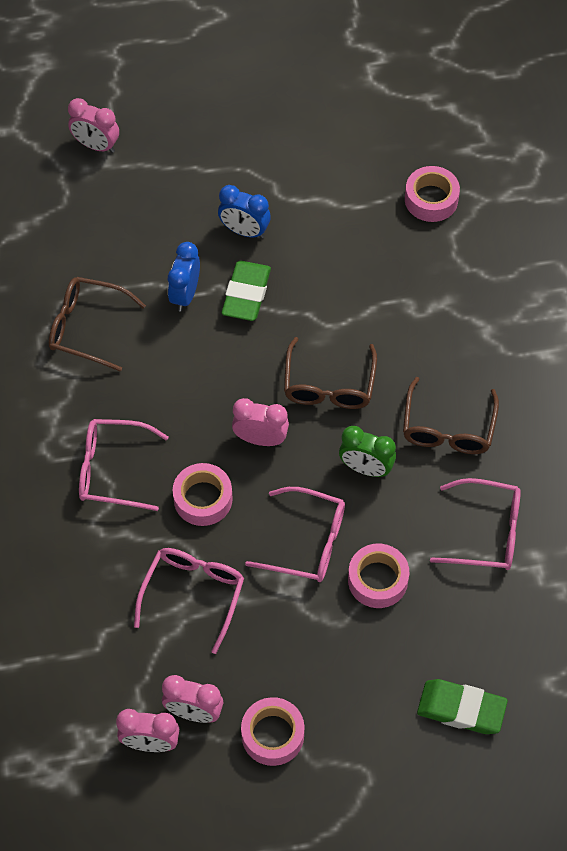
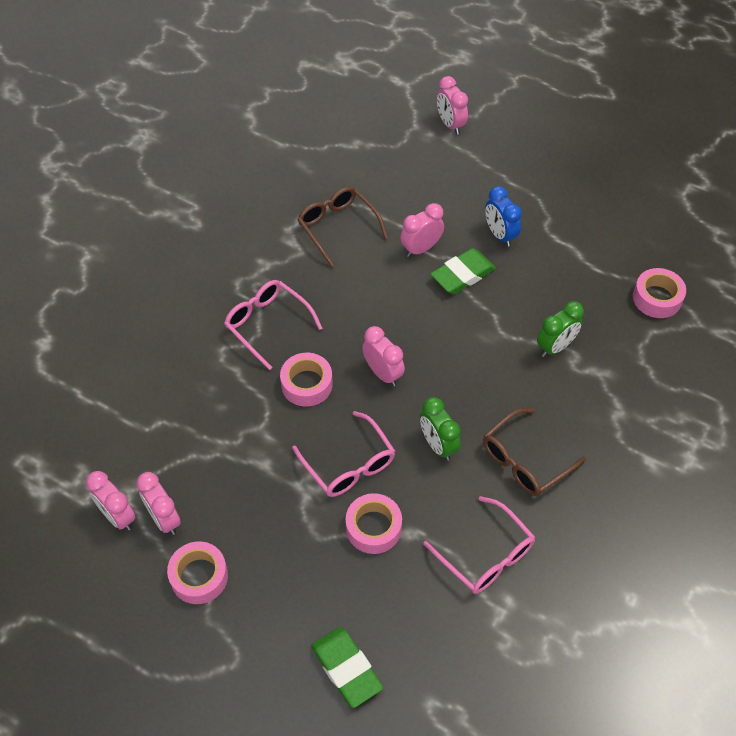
camera: 40 degrees right, 5 degrees down
pink glasses [134,548,244,654] -> none
blue clock [168,242,200,312] -> pink clock [400,203,444,257]
brown glasses [284,337,377,409] -> none
none -> green clock [537,301,584,357]

